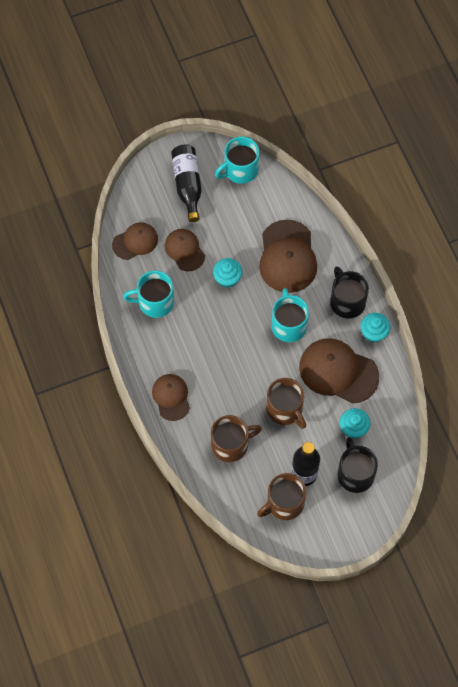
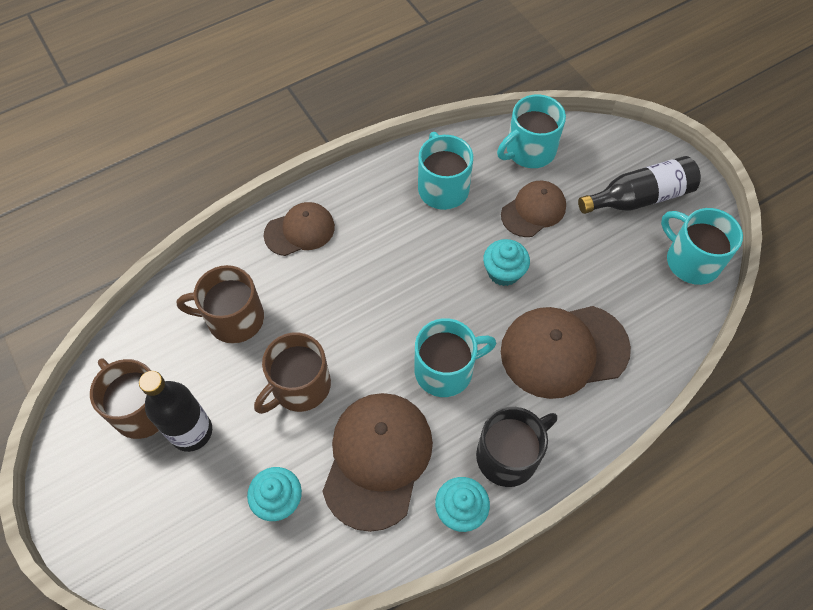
camera: 80 degrees right, 5 degrees down
brown cap [112,222,158,260] -> turquoise mug [497,94,566,168]
brown mug [211,415,262,462] -> brown mug turned 120 degrees clockwise [177,265,264,343]
black mug [337,437,378,493] -> none

